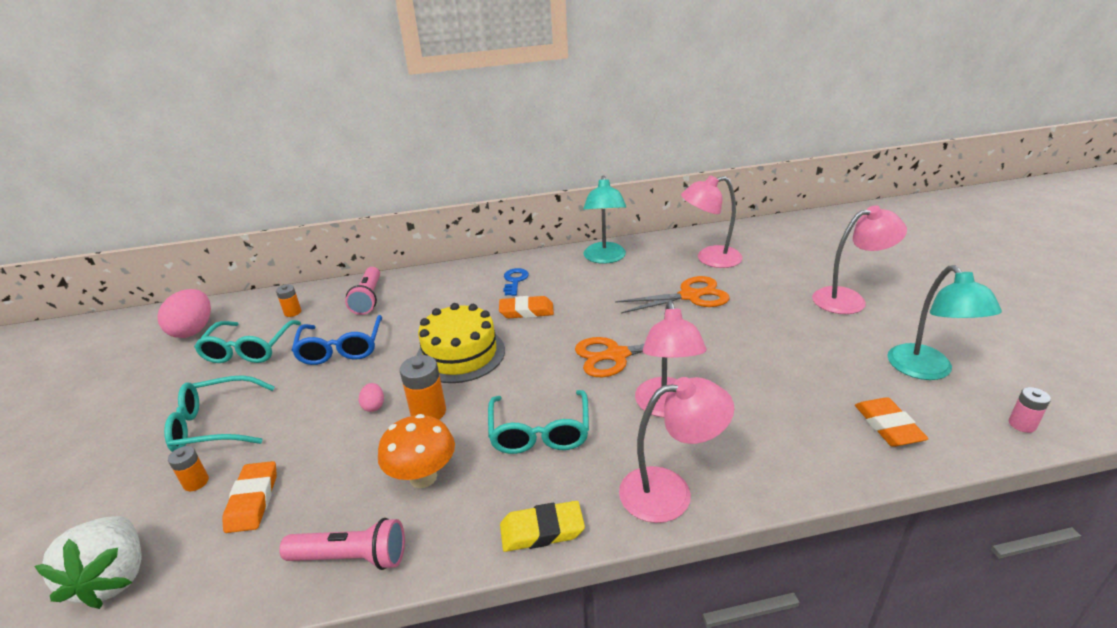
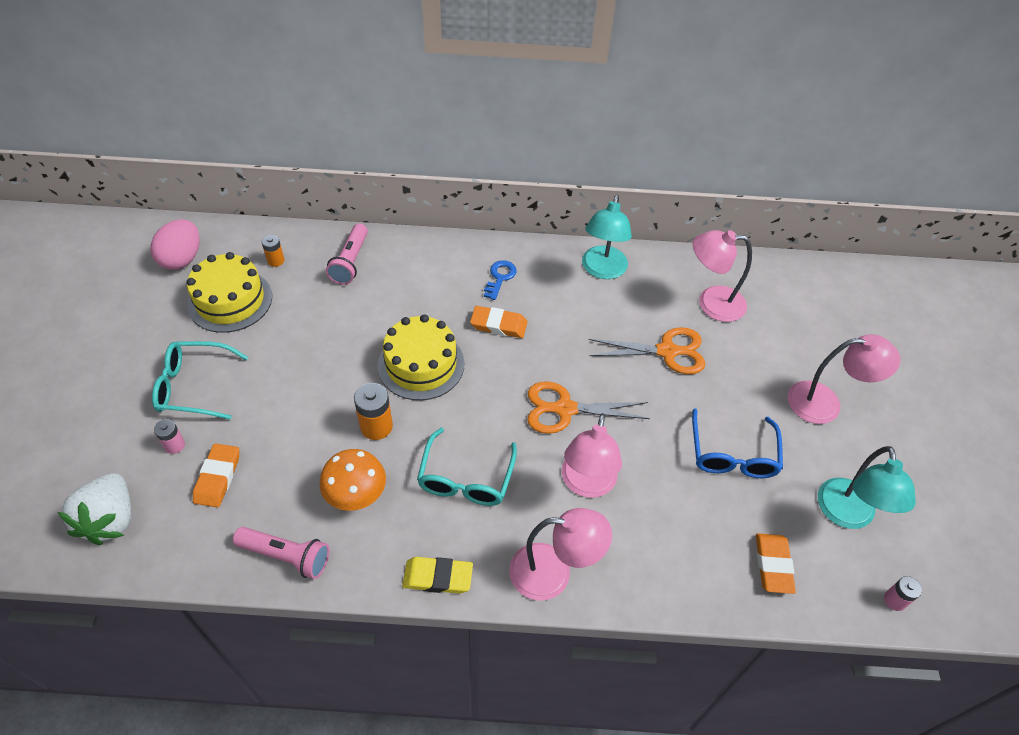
camera: 10 degrees right, 20 degrees up
orange battery [168,446,209,491] -> pink battery [154,419,185,454]
turquoise glasses [194,320,301,363] -> yellow cake [187,252,272,333]
blue glasses [291,315,382,365] -> blue glasses moved to [692,408,783,478]
pink egg [359,383,384,412] -> none

